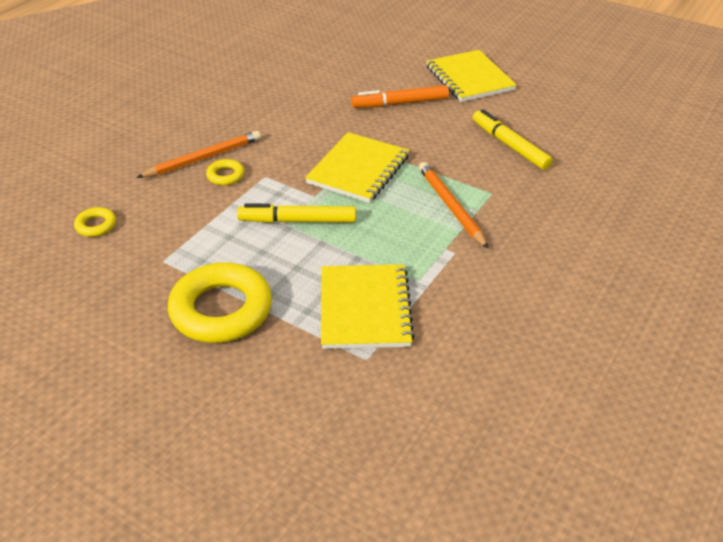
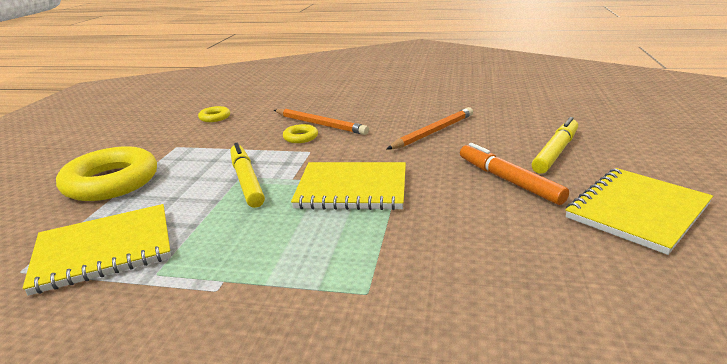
camera: 70 degrees right, 15 degrees down
orange pencil [419,162,489,249] -> orange pencil moved to [387,107,473,149]
yellow marker [473,109,553,170] -> yellow marker moved to [532,117,578,174]

